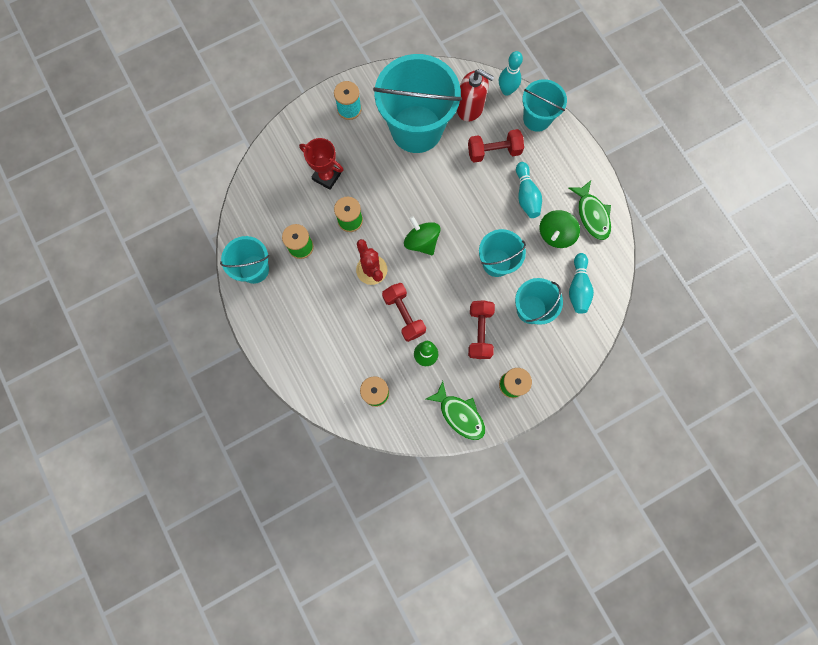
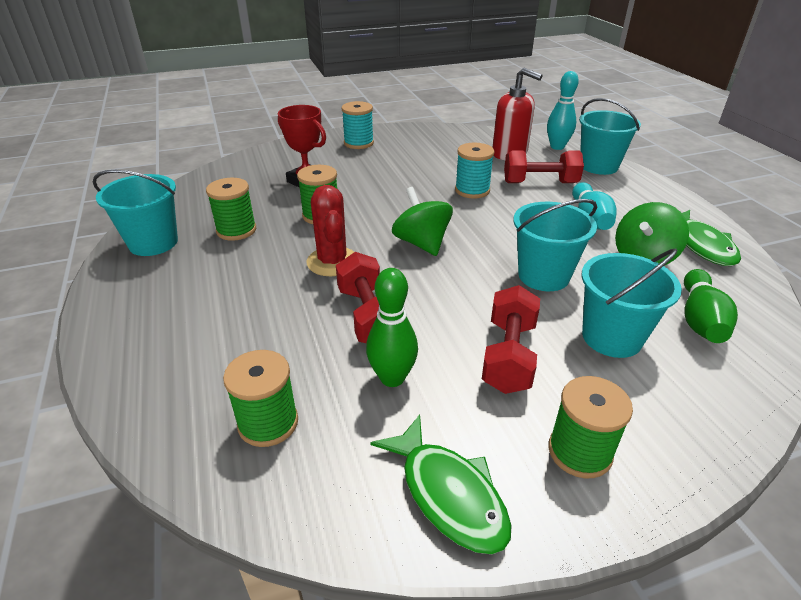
camera: 10 degrees right, 40 degrees down
turquoise bucket [373,54,462,153] -> none
turquoise bowling pin [569,253,594,314] -> green bowling pin [684,269,738,343]
none -> turquoise spool [455,142,494,199]

